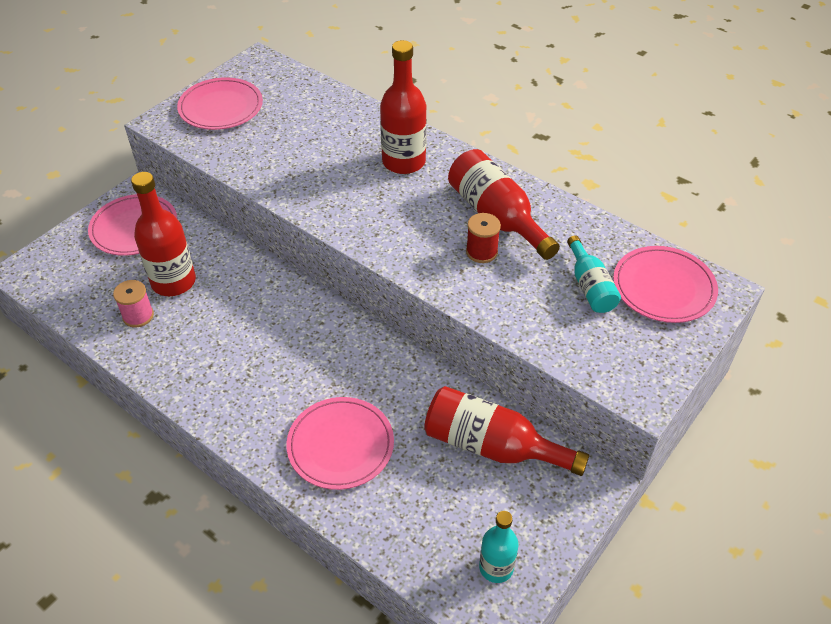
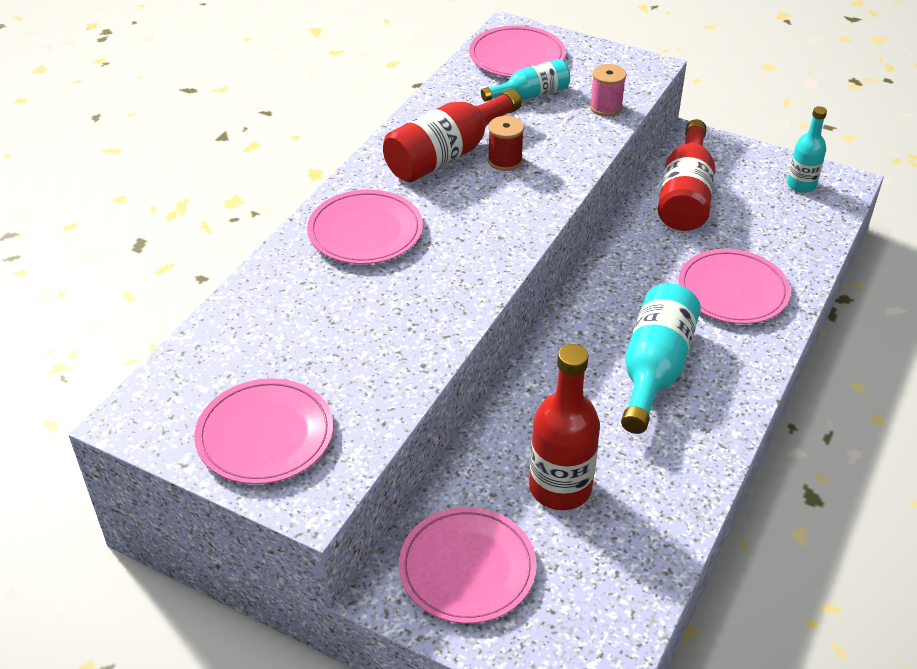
camera: 100 degrees left, 5 degrees down
pink spool [113,280,154,328] -> pink spool moved to [590,64,626,116]
red bottle [380,40,427,174] -> pink plate [307,190,423,264]
none -> turquoise bottle [621,283,701,434]

